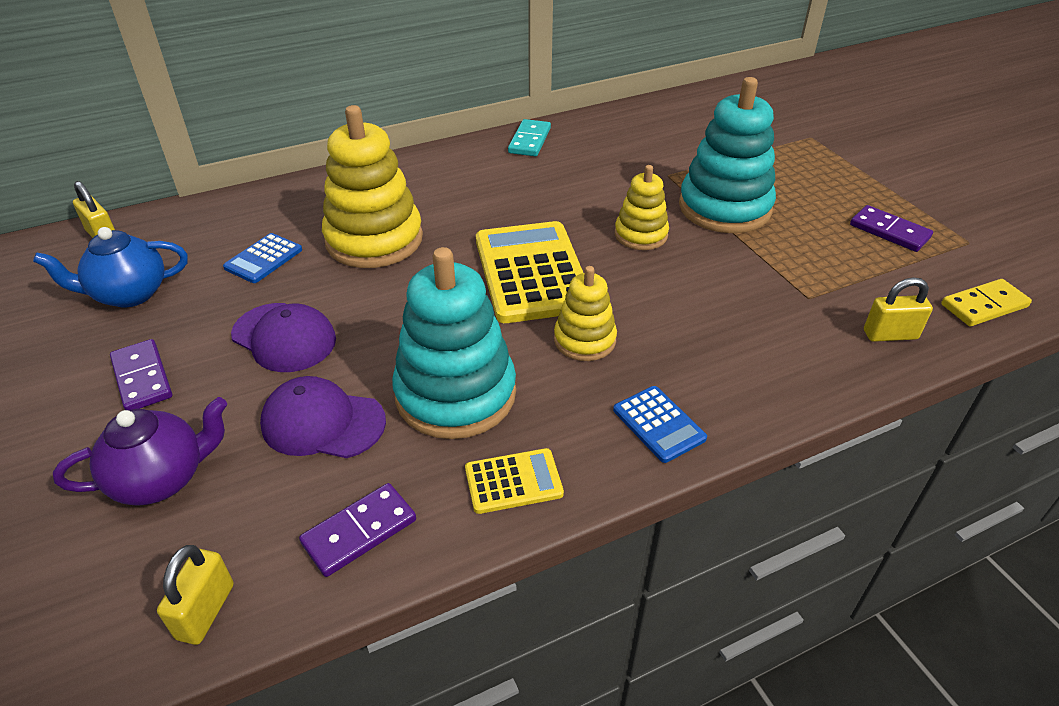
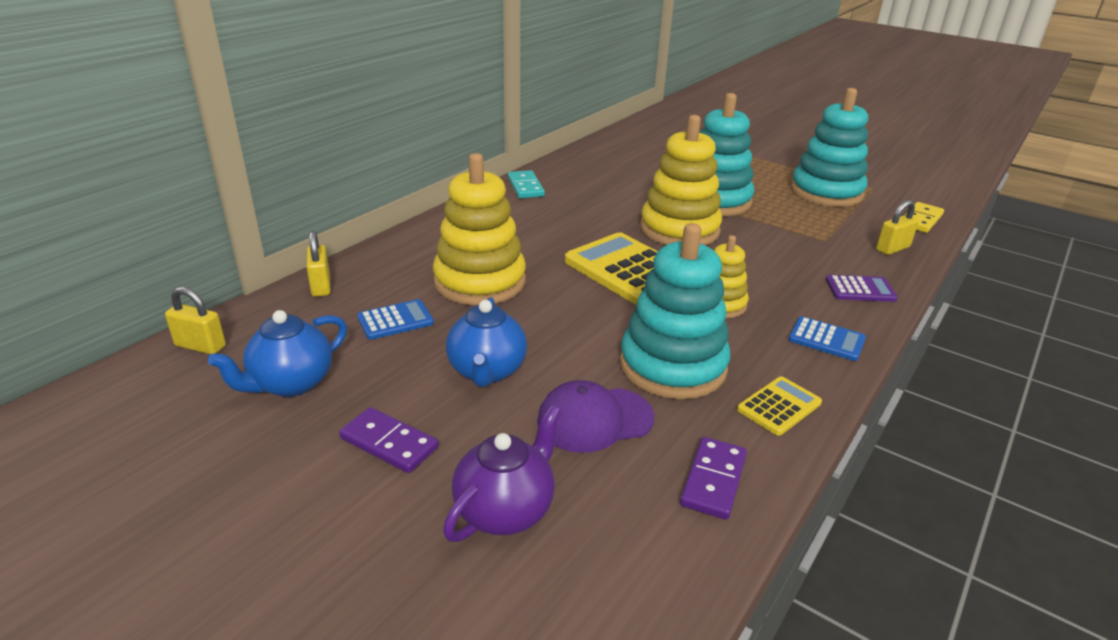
camera: 30 degrees left, 10 degrees down
yellow padlock [157,545,234,645] -> yellow padlock moved to [306,231,331,297]
blue calculator [223,233,302,283] -> blue calculator turned 120 degrees counterclockwise [357,299,434,340]
purple cap [231,303,336,372] -> blue teapot [446,298,527,387]
yellow stacking toy [615,165,669,250] -> yellow stacking toy [640,115,722,245], size x1.80
purple domino [850,205,933,252] -> turquoise stacking toy [791,88,868,207]
none -> purple calculator [826,275,898,302]

